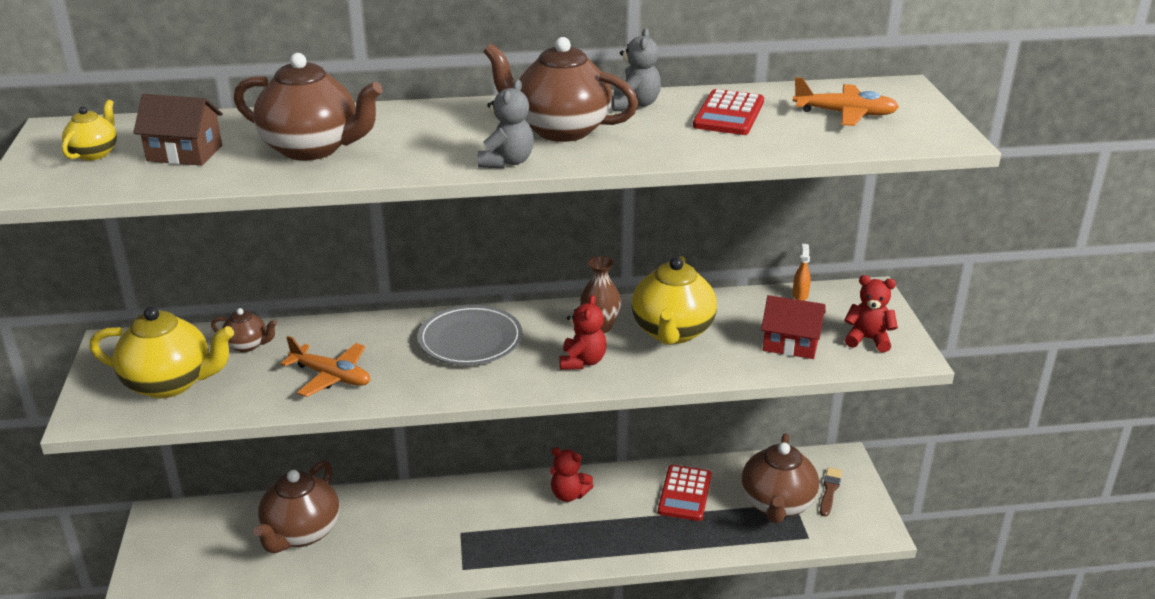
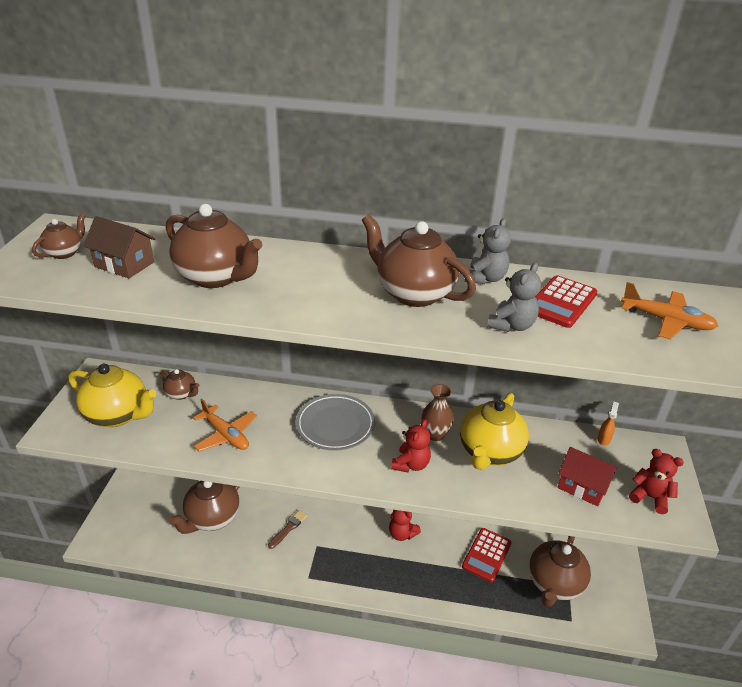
camera: 15 degrees right, 5 degrees up
yellow teapot [62,100,117,161] -> brown teapot [32,214,85,259]
grey teddy bear [478,80,534,168] -> grey teddy bear moved to [487,262,541,332]
brown brush [820,467,842,517] -> brown brush moved to [268,510,307,549]

